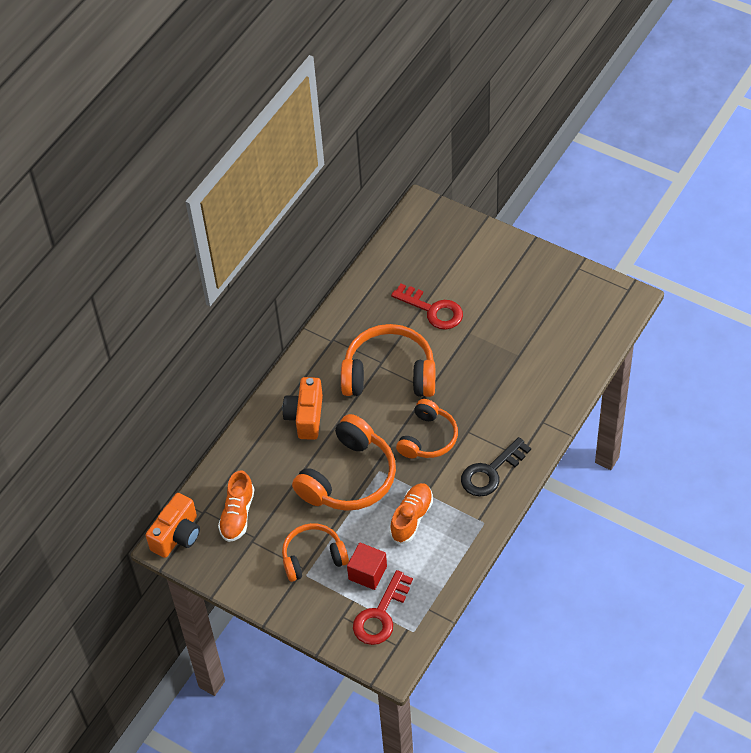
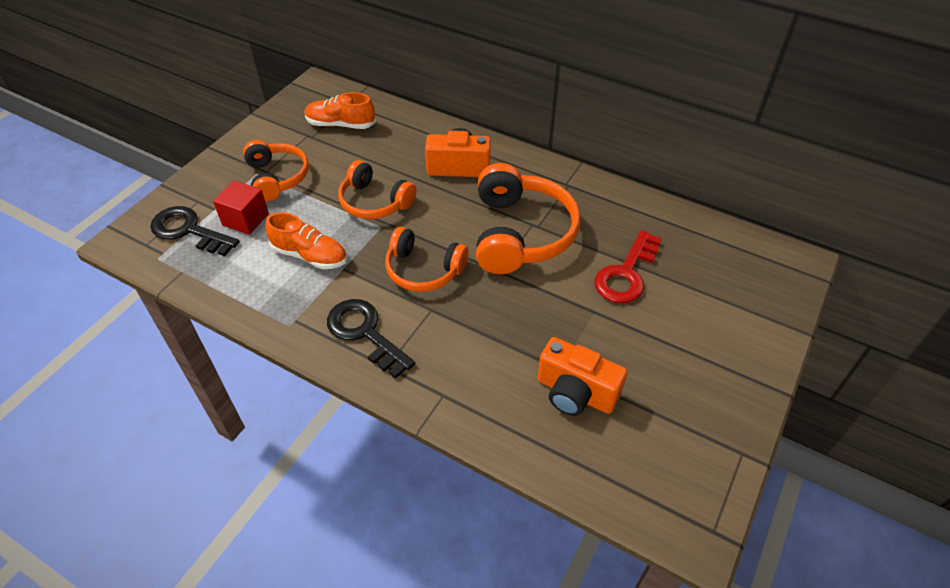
camera: 85 degrees right, 5 degrees down
orange camera [146,493,200,558] -> orange camera moved to [538,337,627,416]
orange headphones [292,414,396,511] -> orange headphones [338,160,417,219], size x0.63
red key [353,570,413,645] -> black key [150,206,240,256]

